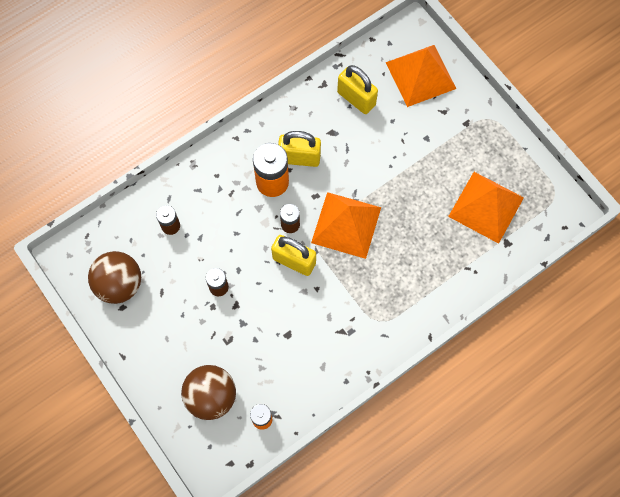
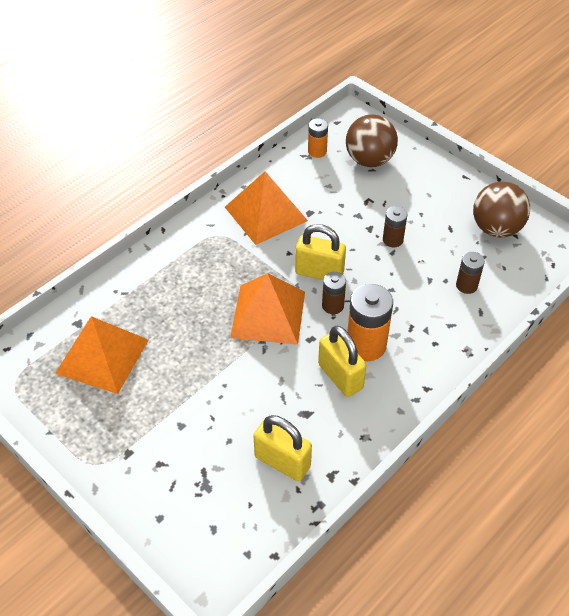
camera: 170 degrees right, 20 degrees down
yellow padlock [278,131,321,167] -> yellow padlock turned 60 degrees clockwise [318,326,367,397]
orange pyramid [386,45,456,107] -> orange pyramid moved to [225,172,308,245]

